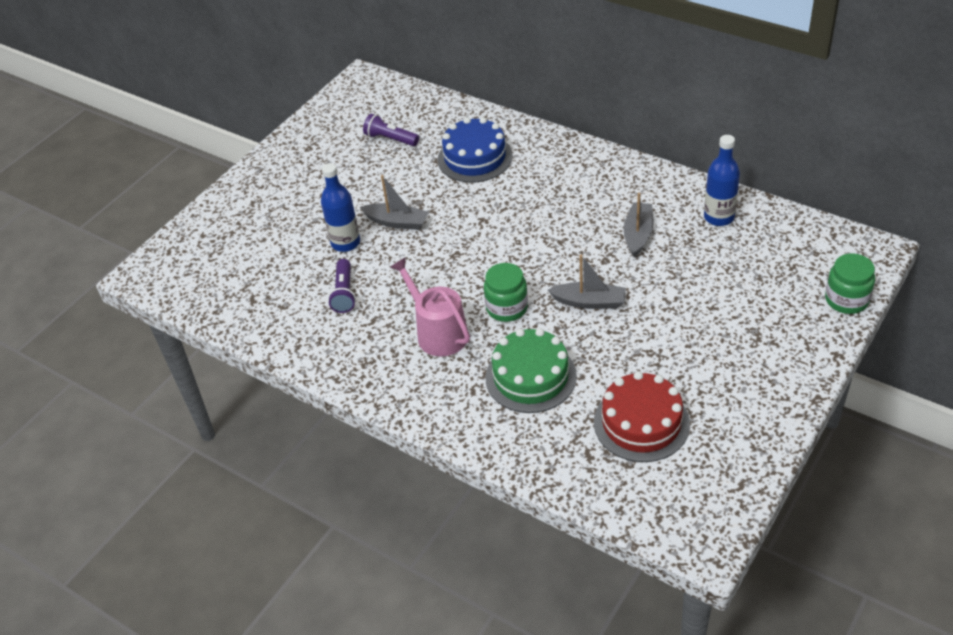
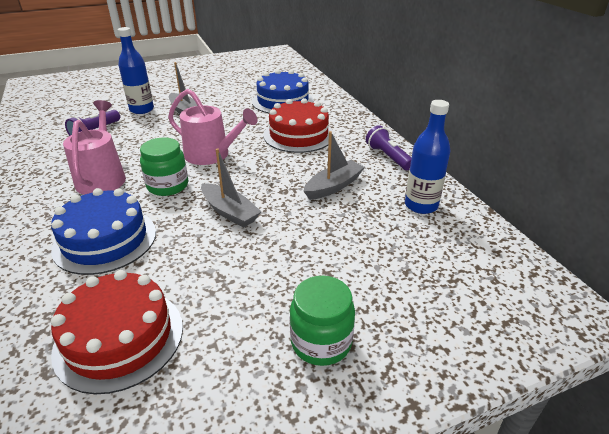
camera: 30 degrees right, 10 degrees down
purple flashlight [363,114,419,146] -> purple flashlight moved to [366,125,412,170]
green cake [486,328,577,413] -> blue cake [51,188,156,275]
green jar [825,254,875,314] -> green jar moved to [290,276,355,366]
none -> pink watering can [168,89,257,165]
none -> red cake [263,98,334,153]

